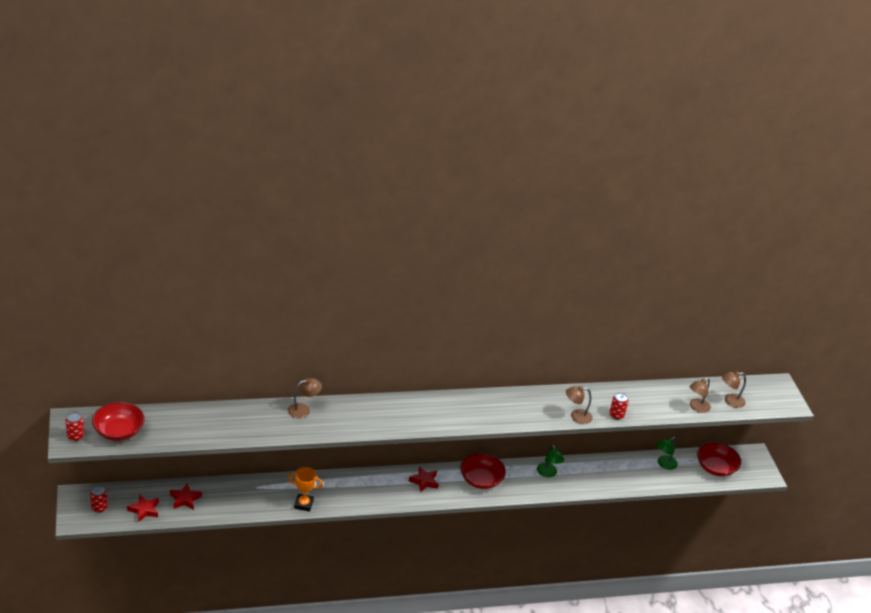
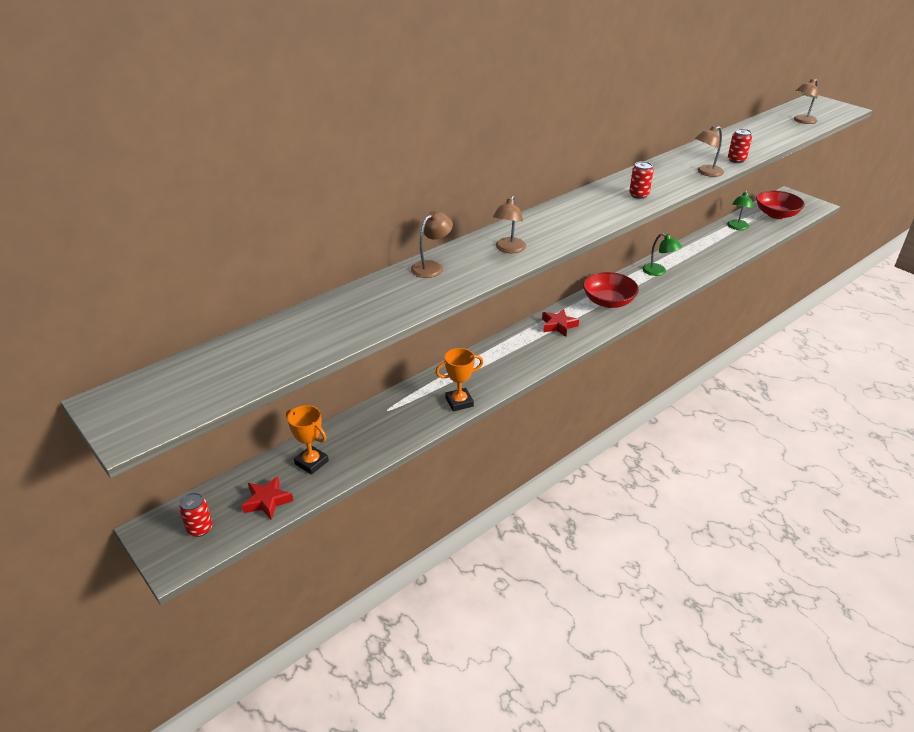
camera: 25 degrees left, 0 degrees up
red can [65,412,84,441] -> red can moved to [629,161,653,199]
red bowl [92,402,145,441] -> none
red star [170,483,202,510] -> orange trophy [286,405,329,475]
brown lamp [689,378,711,413] -> brown lamp moved to [493,196,526,253]

